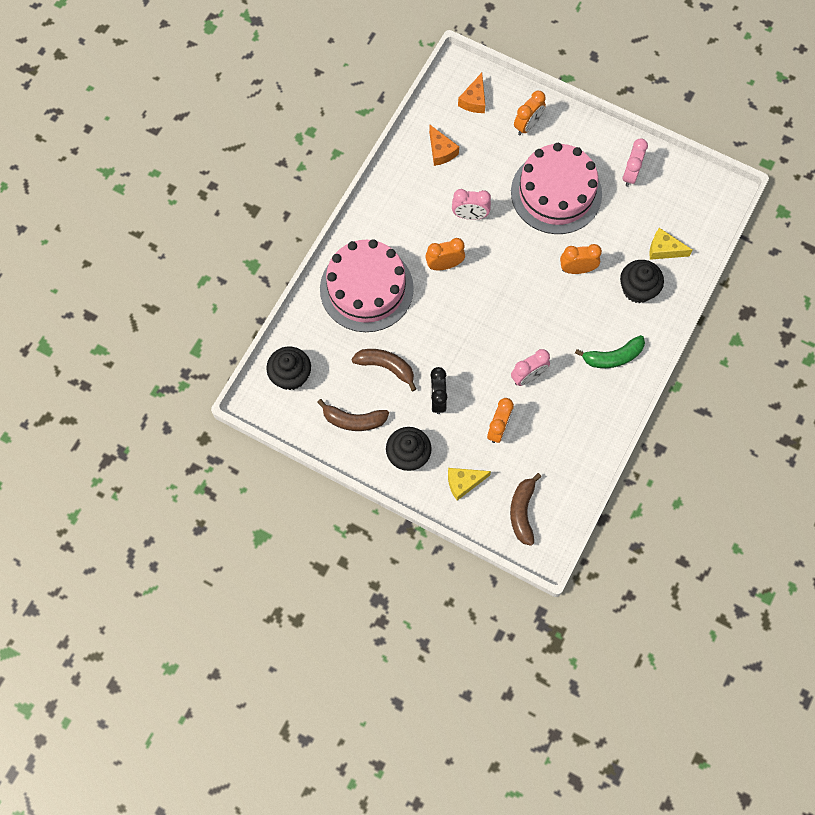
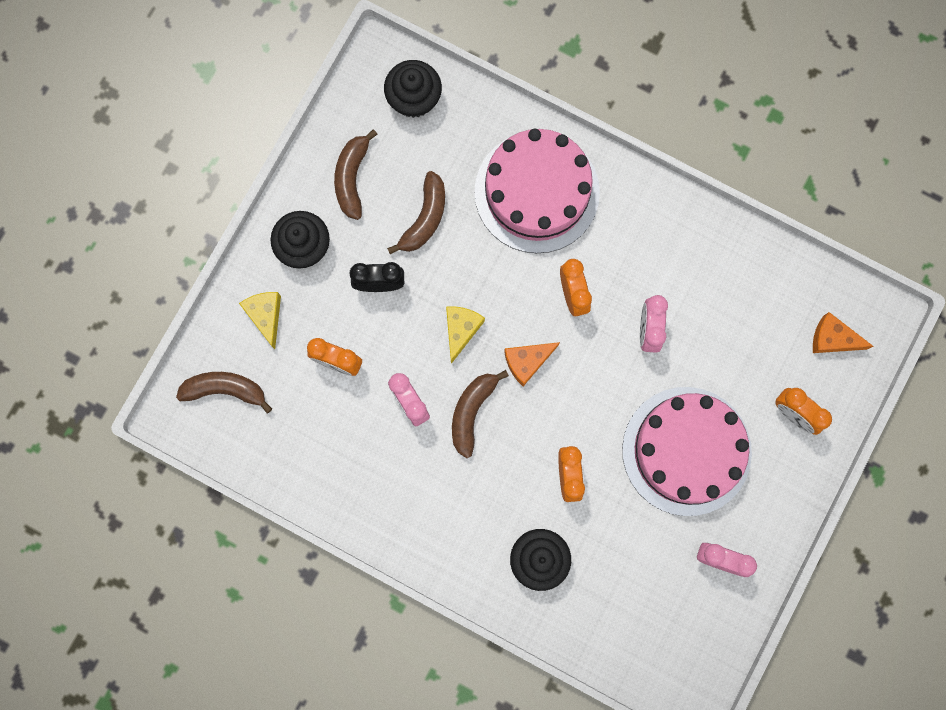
camera: 90 degrees right, 10 degrees up
orange cheese [429,125,459,166] -> orange cheese moved to [504,342,560,386]
green banana [575,335,645,368] -> none
yellow cheese [649,228,692,260] -> yellow cheese moved to [446,306,485,364]
none -> brown banana [452,370,509,458]

